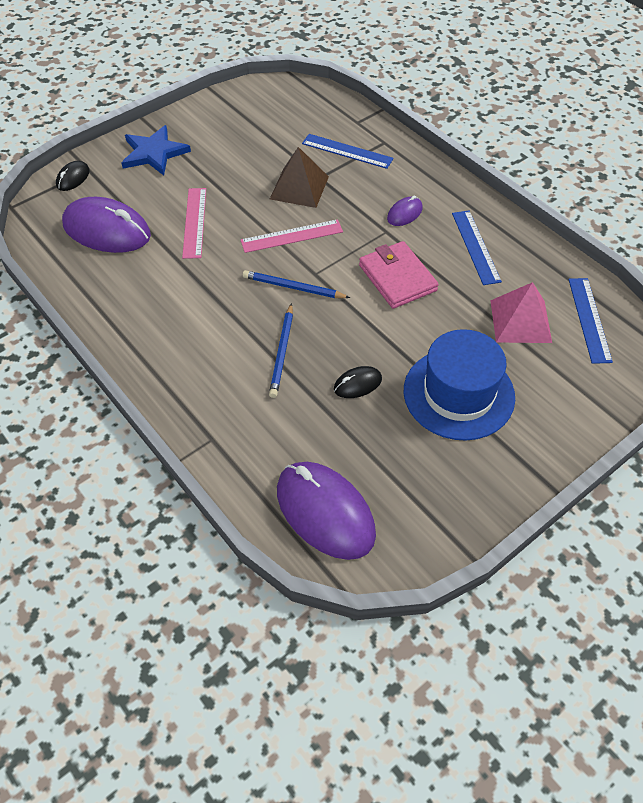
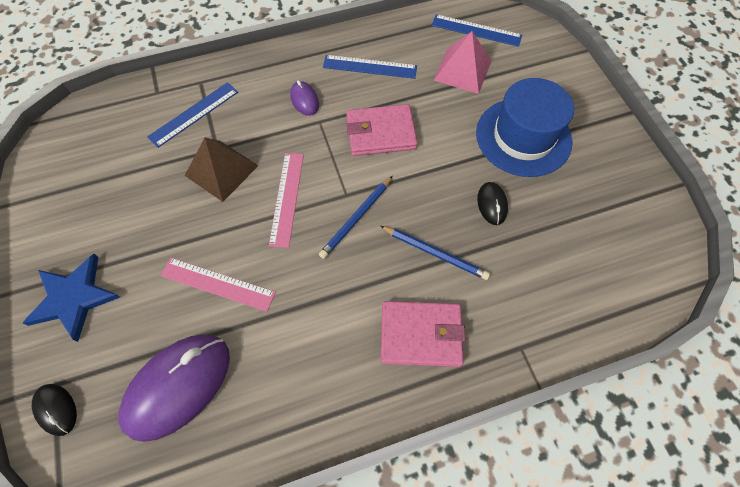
camera: 70 degrees left, 10 degrees up
purple mouse [277,462,376,560] -> none
none -> pink wallet [381,301,465,367]

